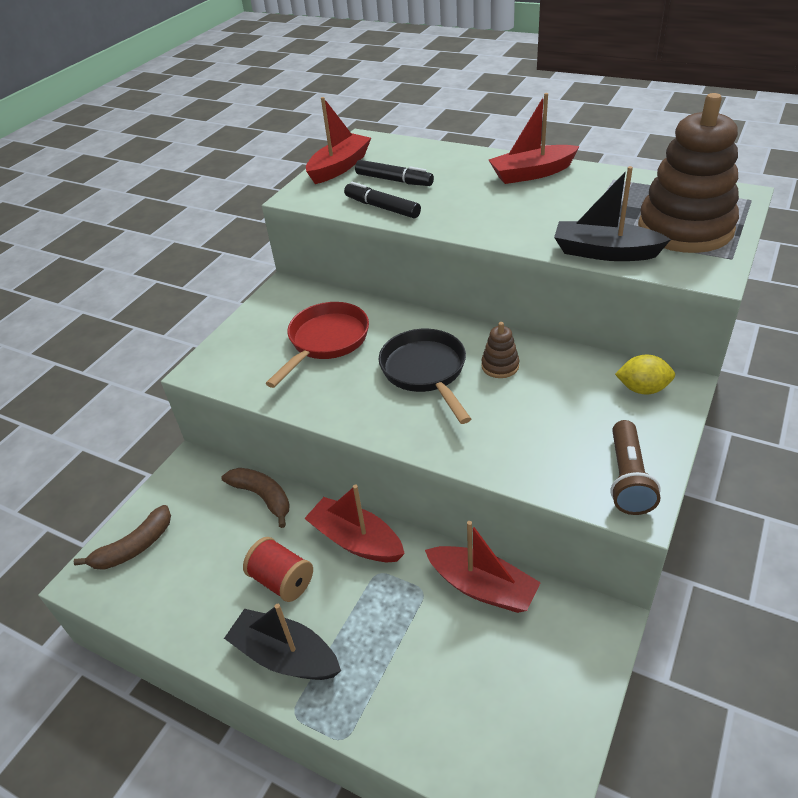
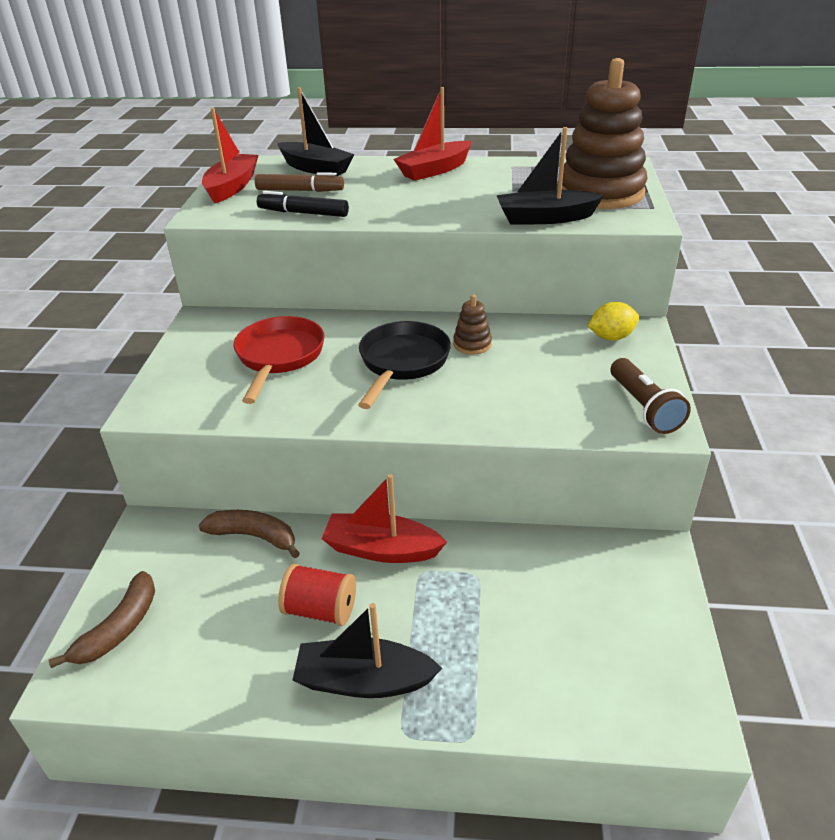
camera: 25 degrees left, 5 degrees down
black marker [355,160,434,186] -> brown marker [255,172,344,192]
black pan [379,329,471,424] -> black pan turned 60 degrees clockwise [358,321,451,409]
red boat [425,521,541,613] -> none
none -> black boat [278,87,354,176]

